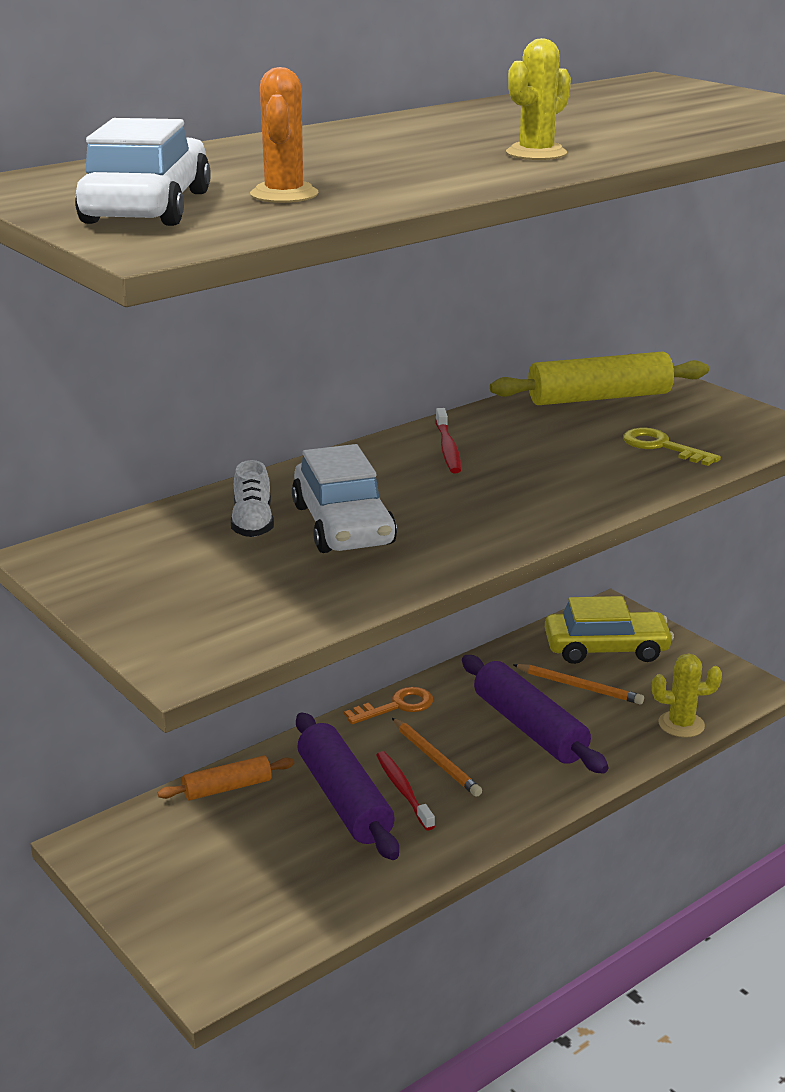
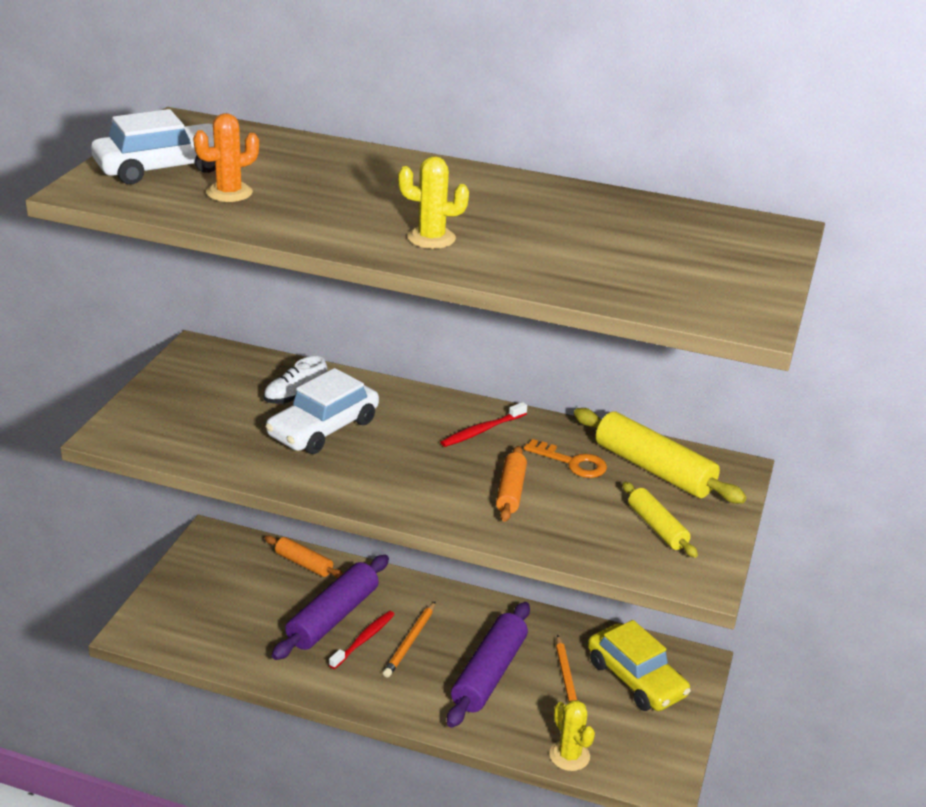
camera: 55 degrees right, 5 degrees up
orange key [344,687,433,724] -> orange key moved to [524,439,607,478]
yellow key [623,428,721,466] -> none
none -> orange rolling pin [496,446,527,522]
none -> yellow rolling pin [622,482,698,558]

